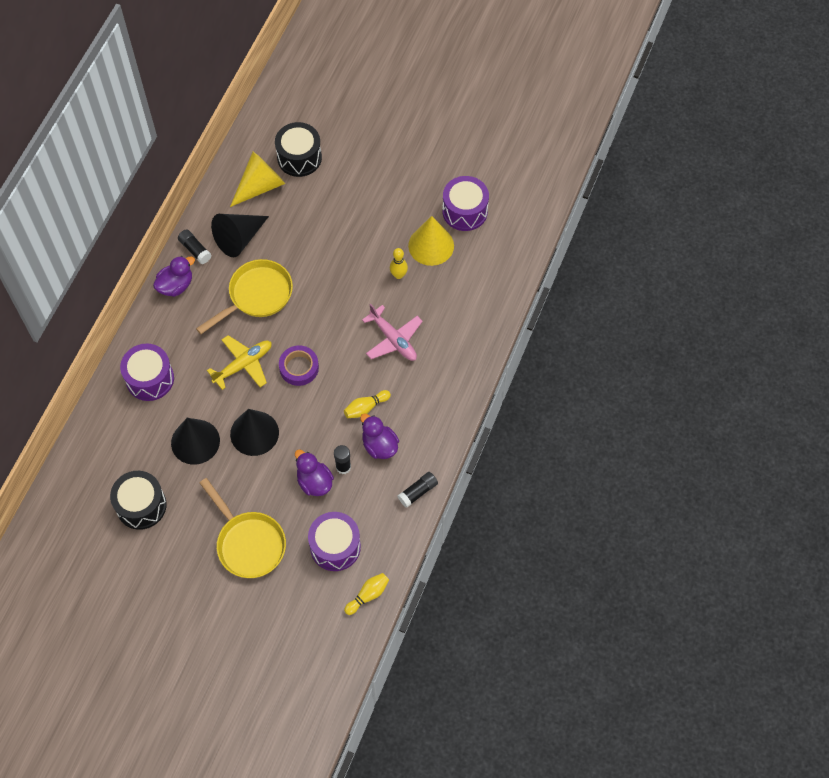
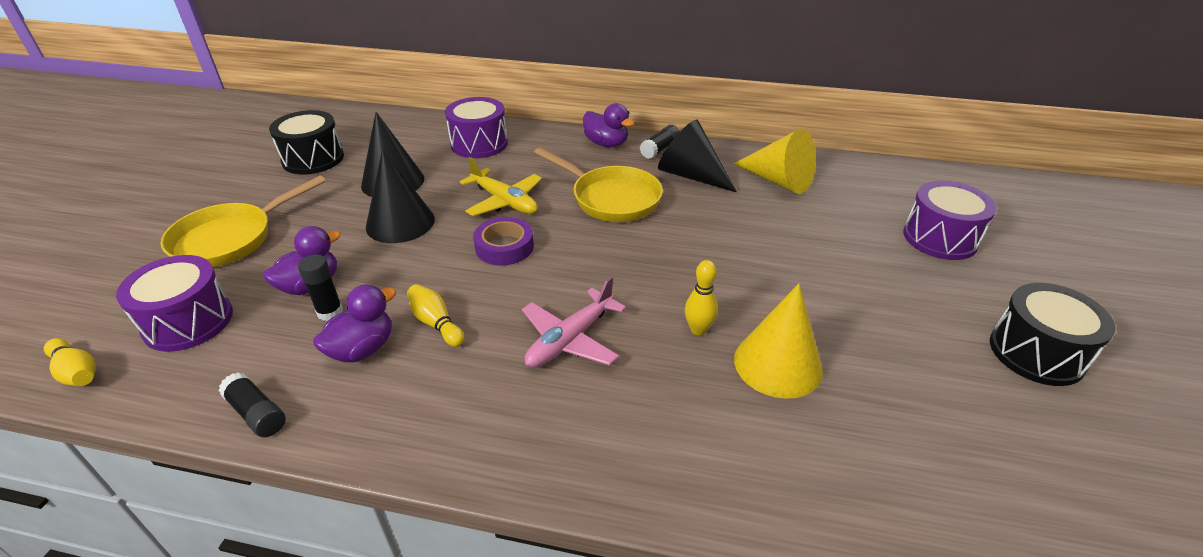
camera: 80 degrees right, 25 degrees down
black drum [275,122,322,177] -> black drum moved to [990,283,1116,386]
purple drum [442,176,489,231] -> purple drum moved to [903,181,997,260]

